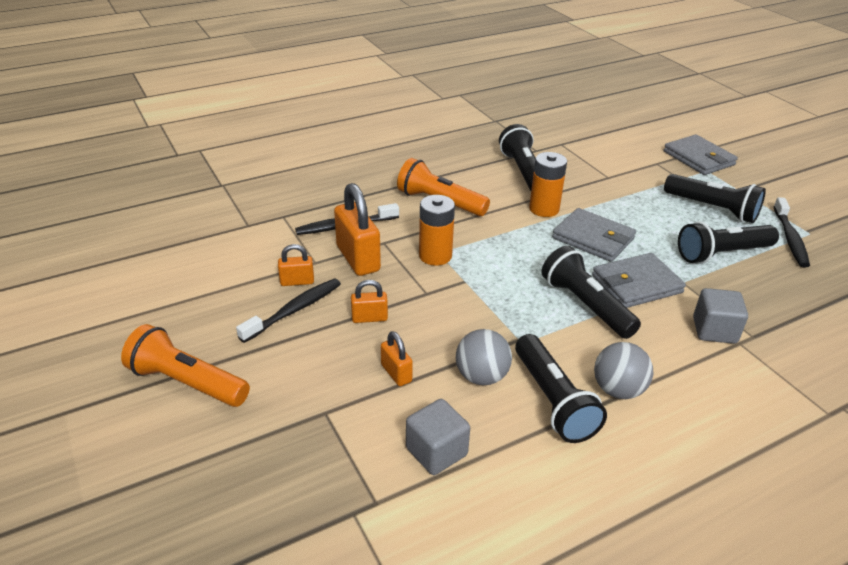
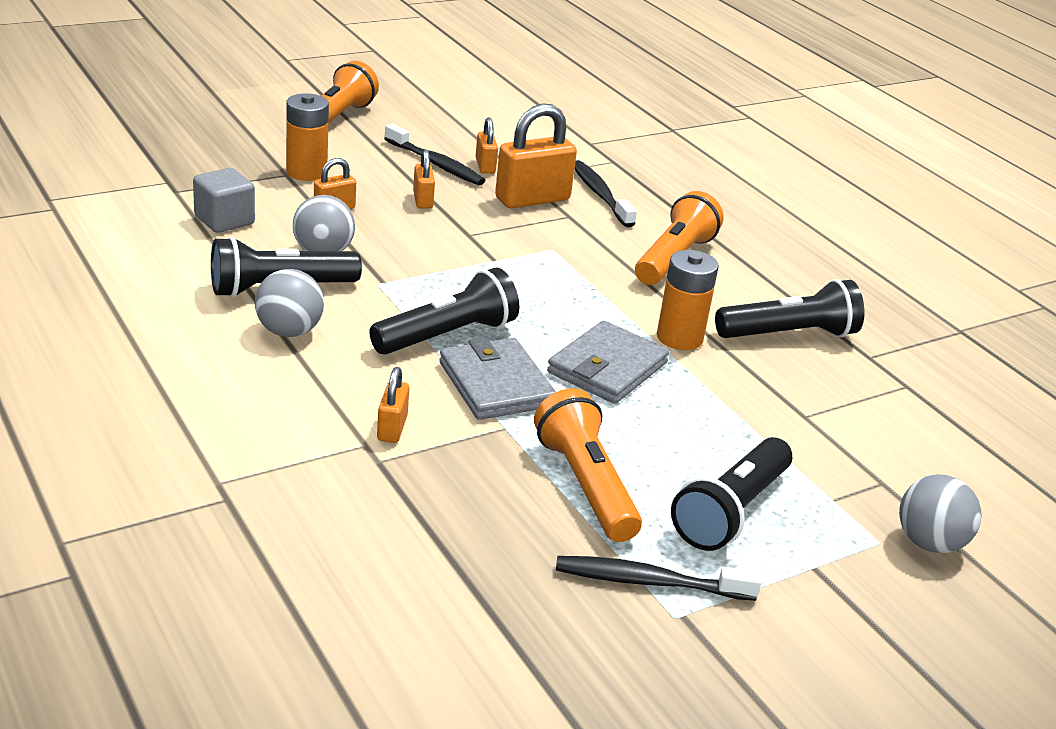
camera: 85 degrees right, 5 degrees down
orange battery [419,195,455,266] -> orange battery moved to [286,93,329,181]
grey wallet [664,134,738,175] -> grey ball [899,474,981,553]
black flashlight [678,222,779,264] -> orange flashlight [534,388,642,542]
grey cube [693,288,748,344] -> orange padlock [377,367,409,443]

